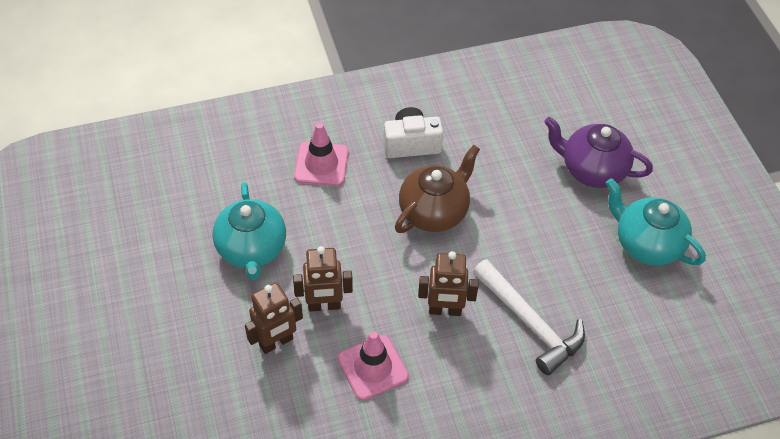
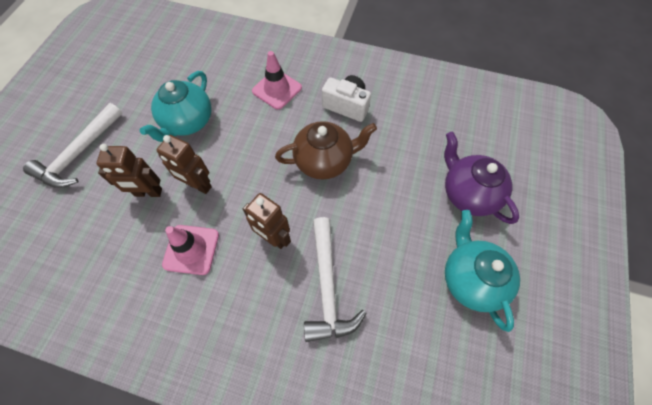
camera: 35 degrees right, 10 degrees up
none -> white hammer [23,103,123,188]

